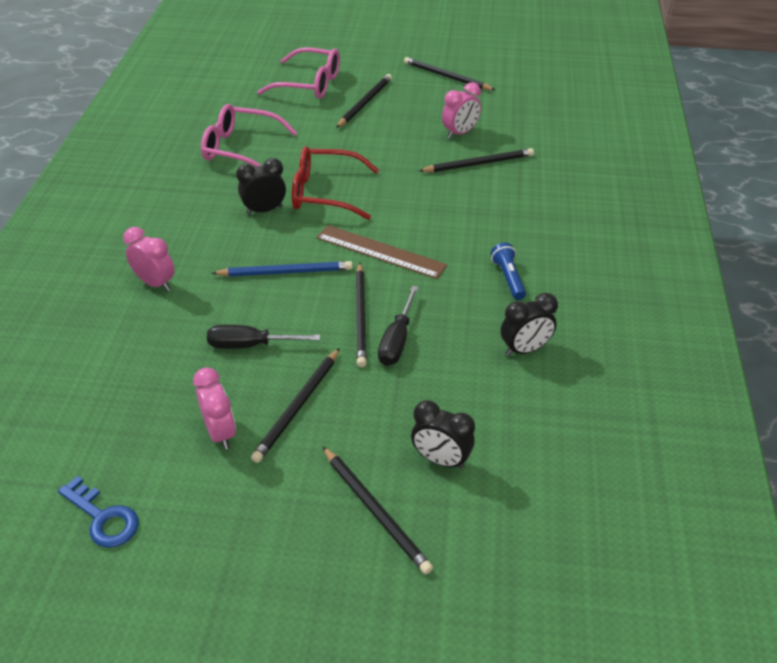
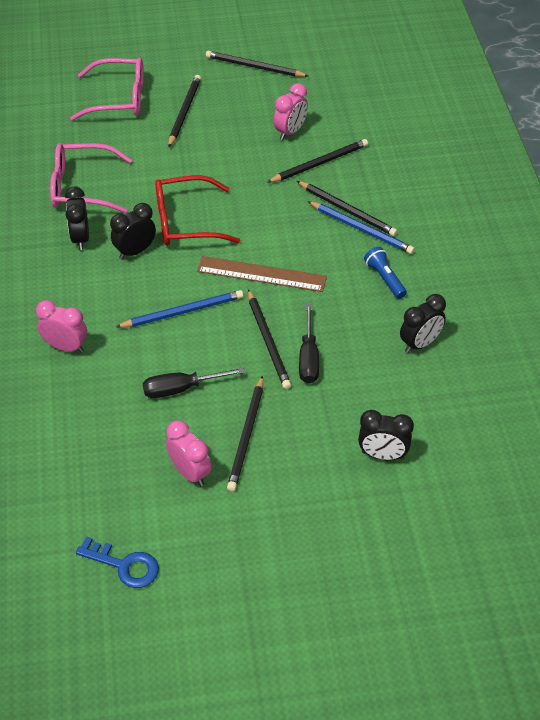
camera: 15 degrees left, 5 degrees up
black pencil [322,446,433,574] -> black pencil moved to [297,181,397,236]
none -> black clock [65,186,89,250]
none -> blue pencil [308,201,415,254]

